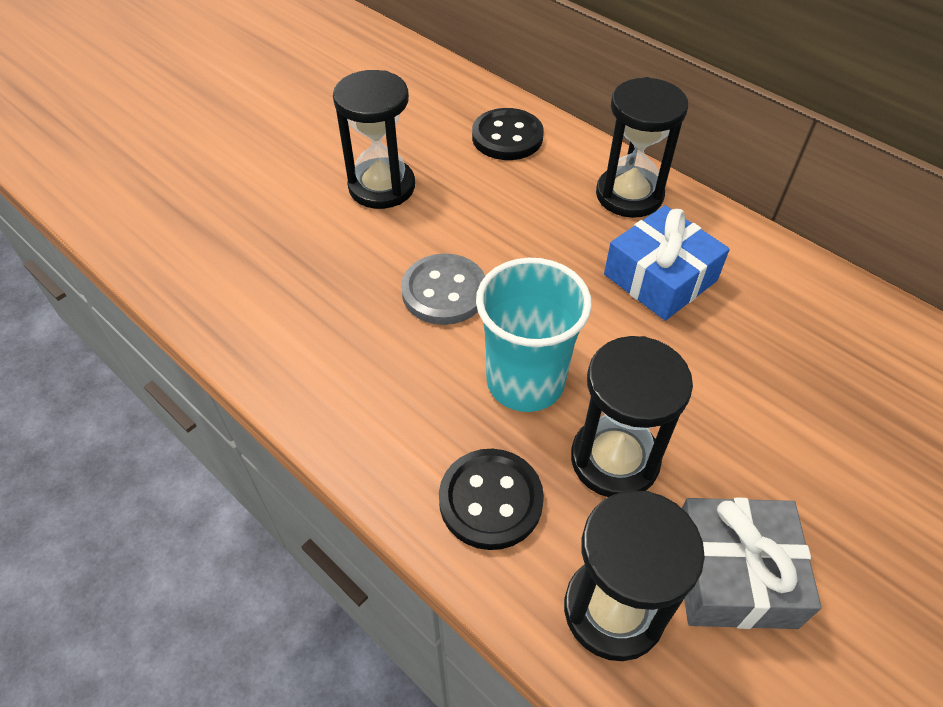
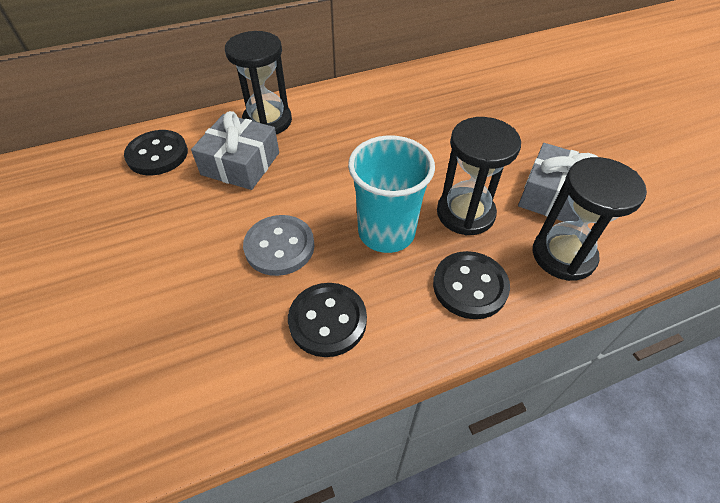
camera: 65 degrees left, 0 degrees up
black hourglass [333,70,415,209] -> none
blue gift [604,205,730,321] -> none
none -> grey gift [191,111,279,190]
none -> black button [288,283,367,357]

